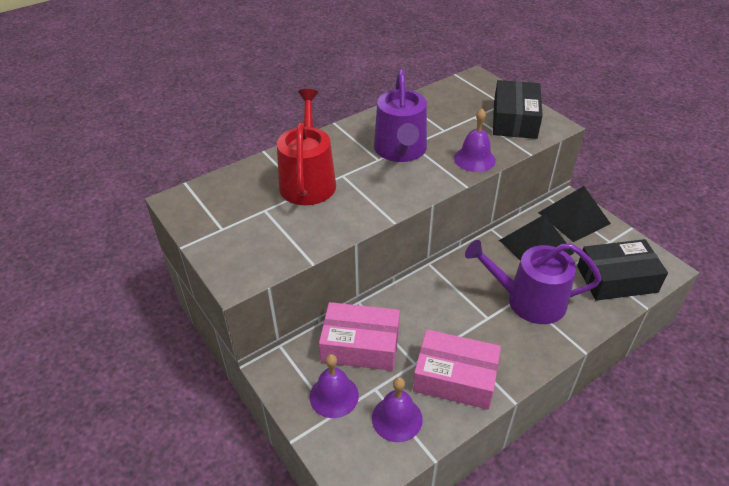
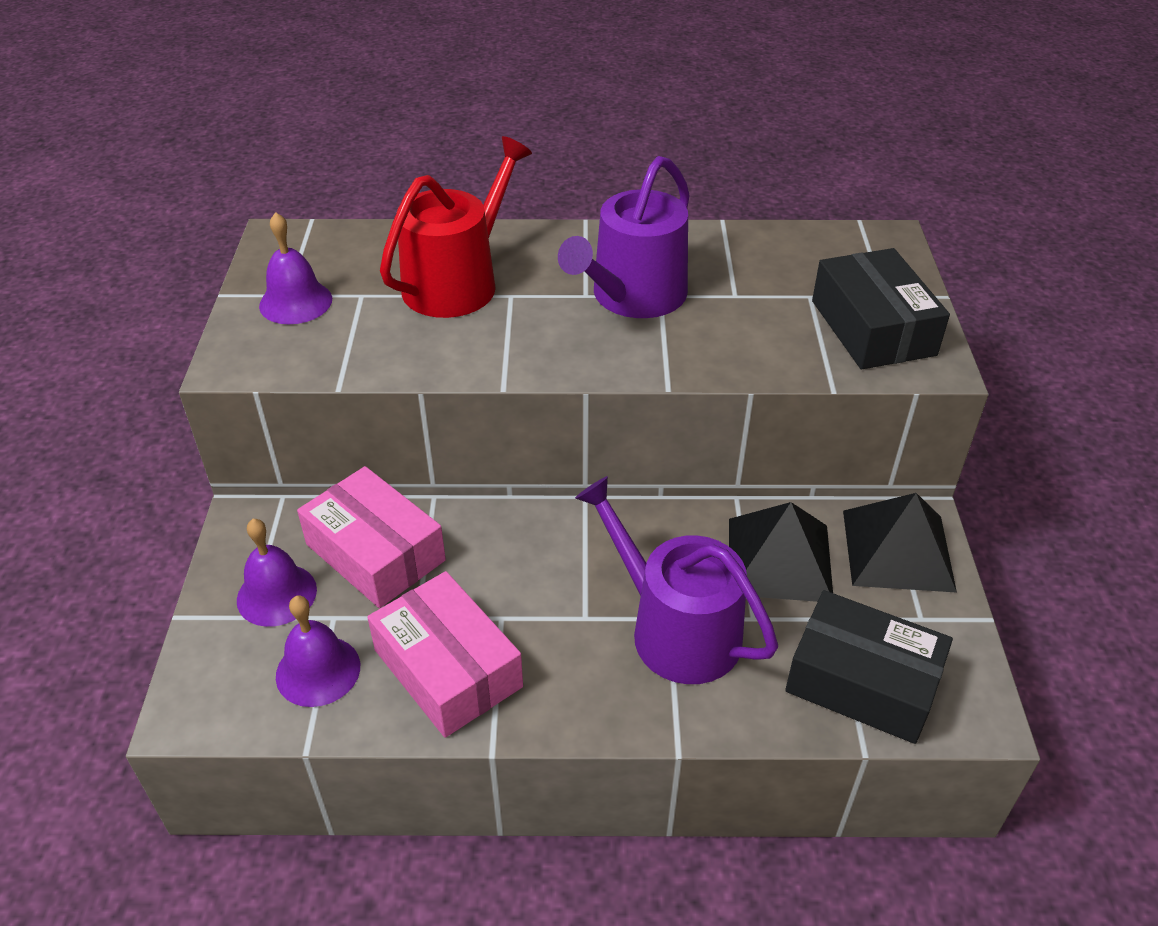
camera: 35 degrees right, 0 degrees up
purple bell [454,109,496,172] -> purple bell moved to [259,212,332,324]
black box [493,80,543,139] -> black box turned 60 degrees counterclockwise [812,248,950,369]

